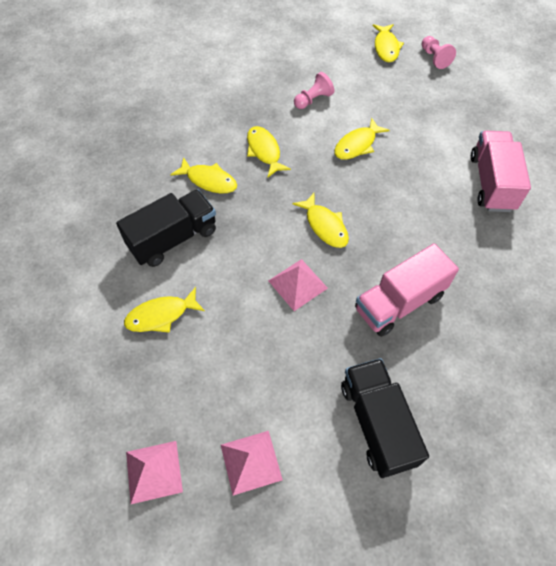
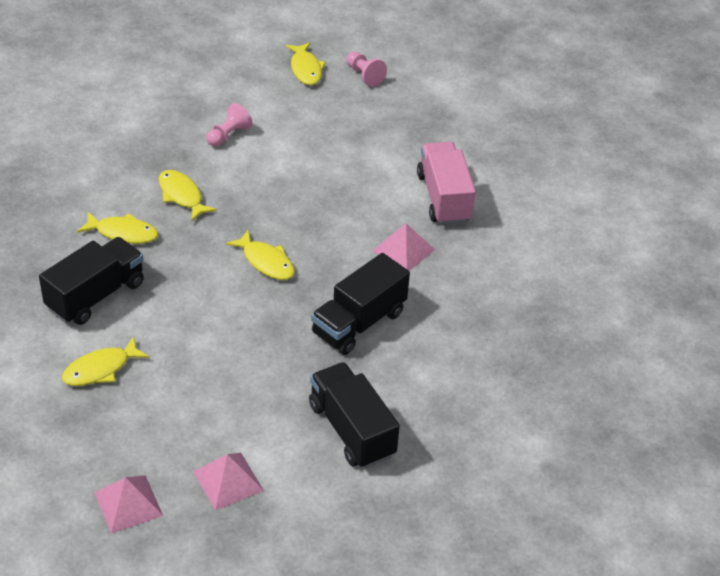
camera: 15 degrees left, 15 degrees down
pink pyramid [268,259,328,311] -> pink pyramid moved to [372,223,435,271]
yellow fish [334,118,390,159] -> none
pink truck [355,243,459,337] -> black truck [311,253,410,355]

